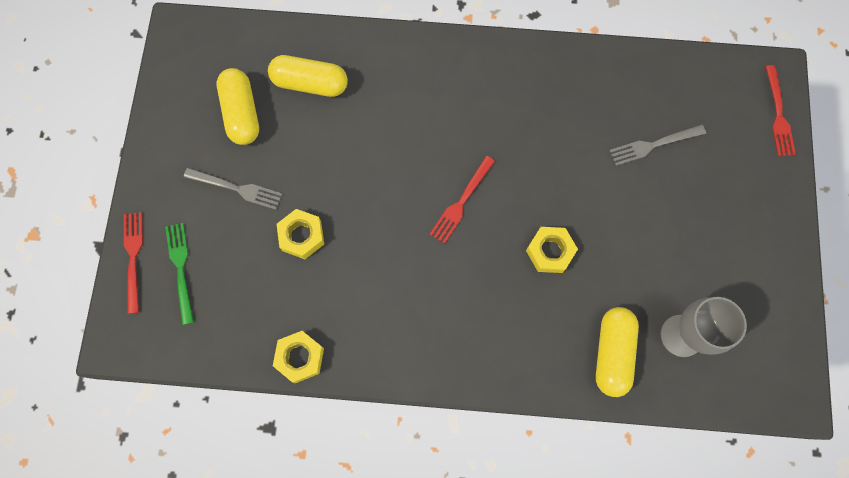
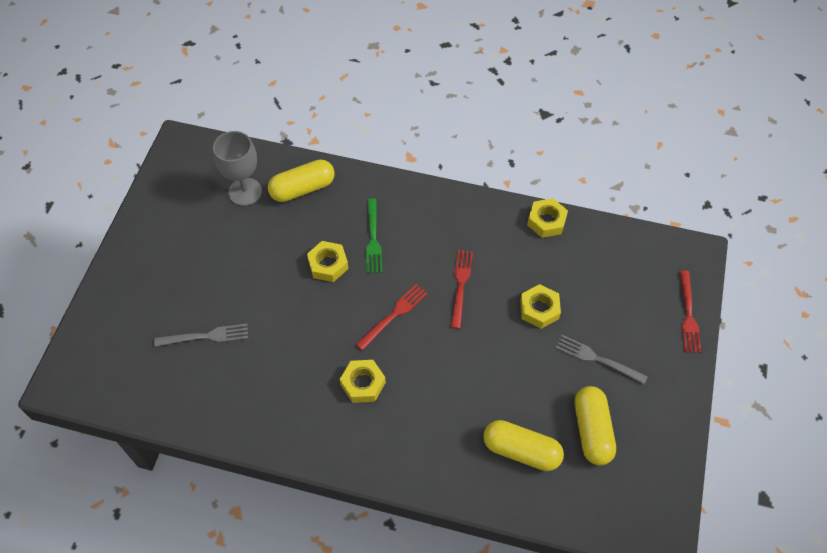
camera: 170 degrees left, 15 degrees down
green fork [165,223,194,325] -> green fork moved to [366,198,382,273]
yellow capsule [596,307,639,397] -> yellow capsule turned 45 degrees clockwise [268,160,335,202]
red fork [765,65,796,156] -> red fork moved to [451,250,473,329]
none -> yellow nut [340,360,386,403]

